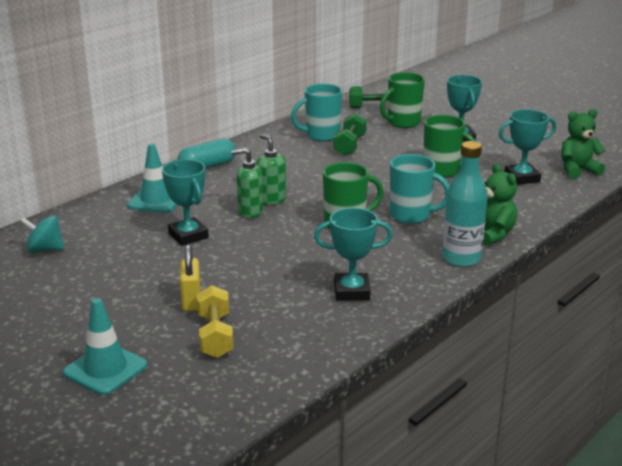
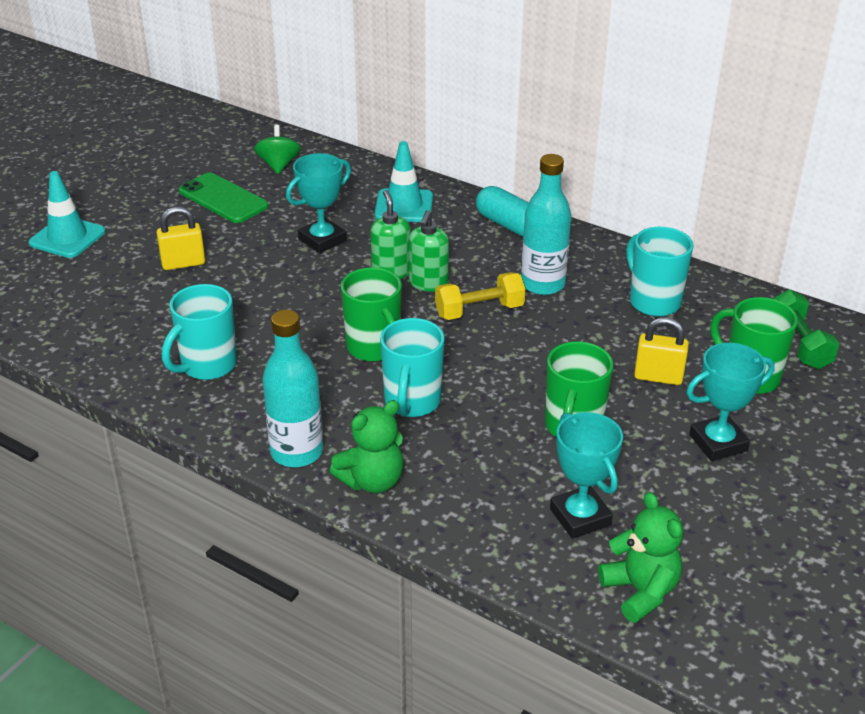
camera: 80 degrees right, 10 degrees up
turquoise spinning top [20,215,64,253] -> green spinning top [254,125,301,174]
yellow dumbbell [197,285,234,358] -> yellow dumbbell moved to [435,272,526,320]
green soap dispenser [256,134,286,205] -> green soap dispenser turned 150 degrees clockwise [409,210,449,292]
turquoise trophy [314,208,393,301] -> turquoise mug [162,284,237,380]
green dumbbell [333,113,367,156] -> none
none -> green phone [179,173,269,223]
none -> turquoise bottle [521,154,571,295]
none -> yellow padlock [634,317,689,385]

